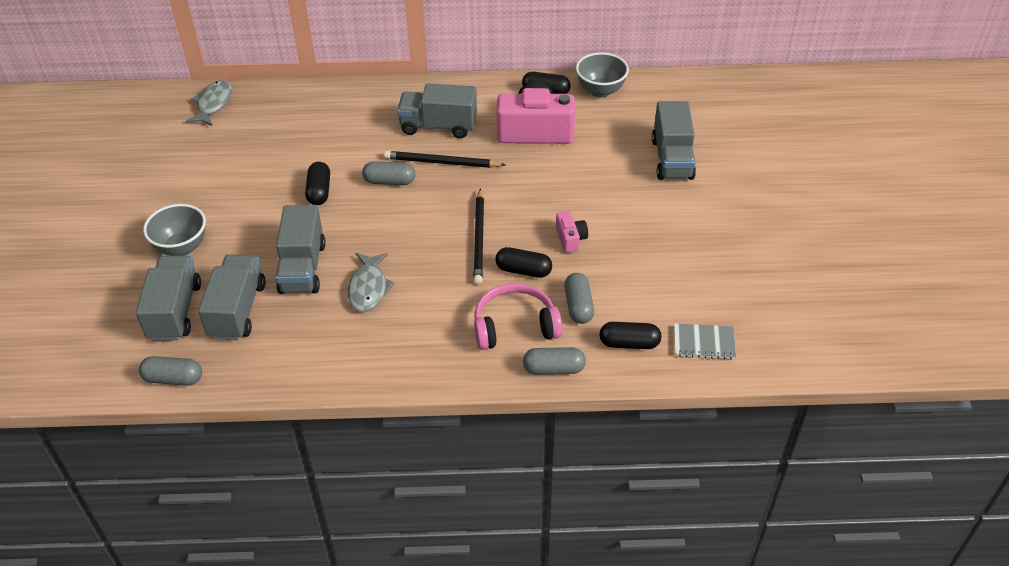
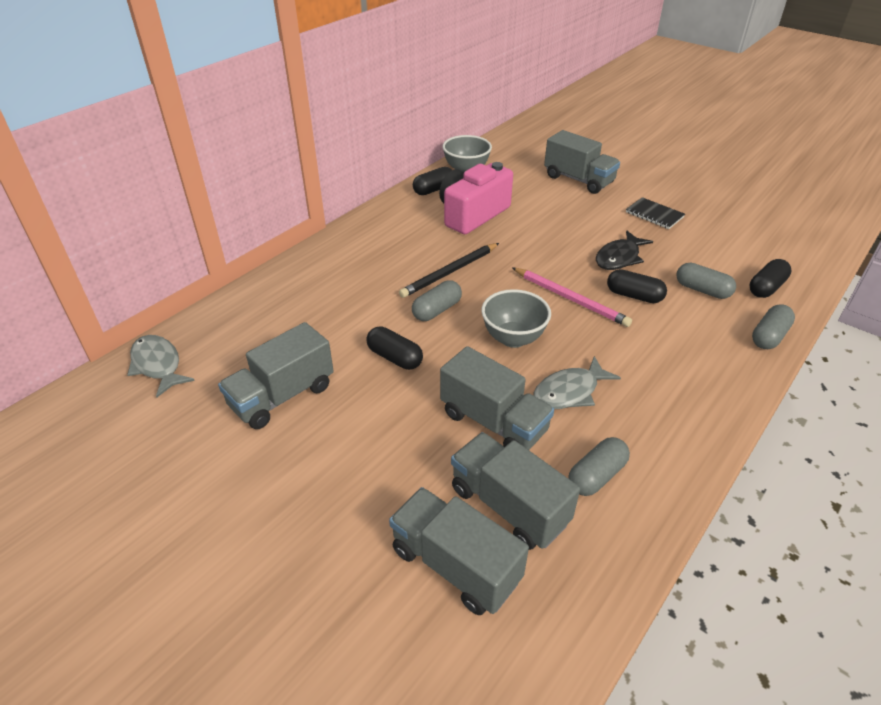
camera: 50 degrees left, 5 degrees down
grey capsule [139,356,202,386] -> grey capsule moved to [568,437,630,496]
grey bowl [143,204,206,256] -> grey bowl moved to [481,289,551,348]
grey fish [348,253,395,312] -> grey fish turned 105 degrees clockwise [534,356,621,409]
grey truck [397,83,477,138] -> grey truck moved to [218,322,334,429]
black pencil [473,188,484,285] -> pink pencil [512,267,632,327]
pink headphones [474,283,563,350] -> none
black capsule [495,247,552,278] -> black capsule turned 60 degrees clockwise [607,269,667,303]
pink camera [556,211,588,253] -> black fish [596,231,653,270]
grey notebook [674,323,736,360] -> none
none -> black notebook [626,197,685,229]

